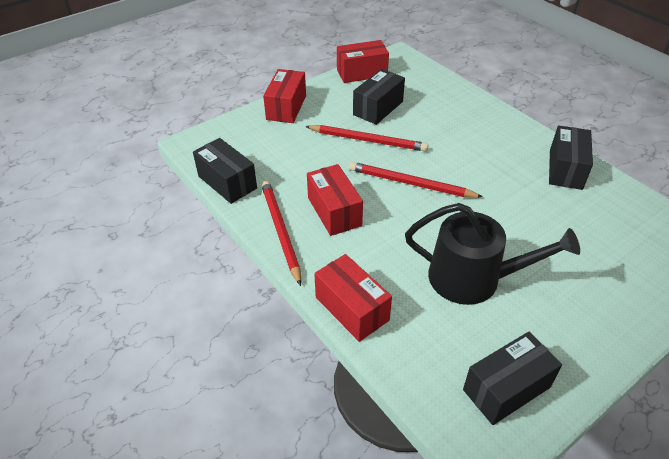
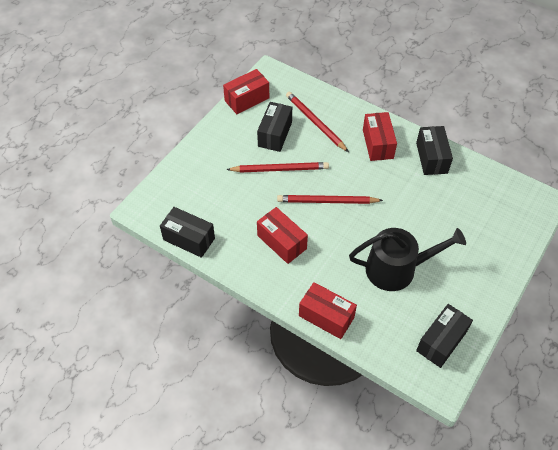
camera: 20 degrees left, 10 degrees up
red pencil [261,180,301,286] -> red pencil moved to [286,92,349,152]
red box [263,69,306,123] -> red box moved to [363,112,397,161]

